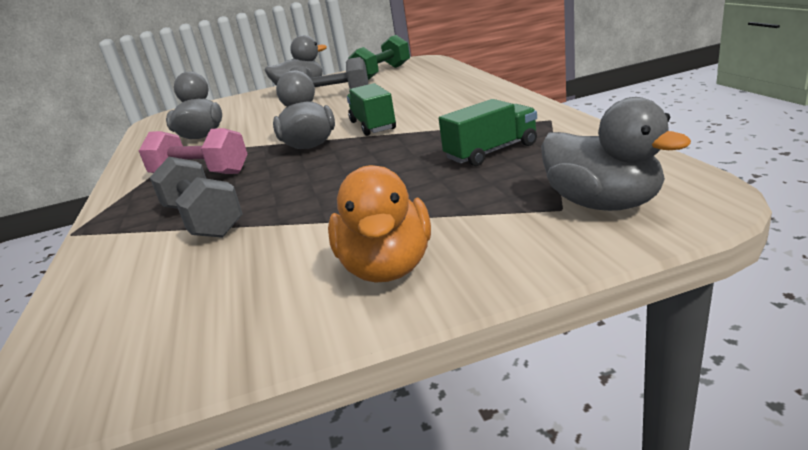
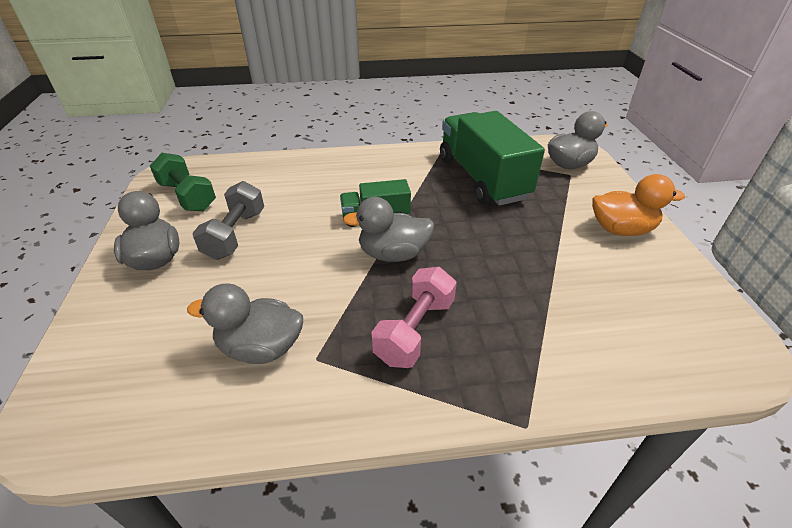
camera: 85 degrees left, 15 degrees up
grey dumbbell [150,157,243,238] -> none
green truck [439,99,537,166] -> green truck [440,111,545,206], size x1.95

